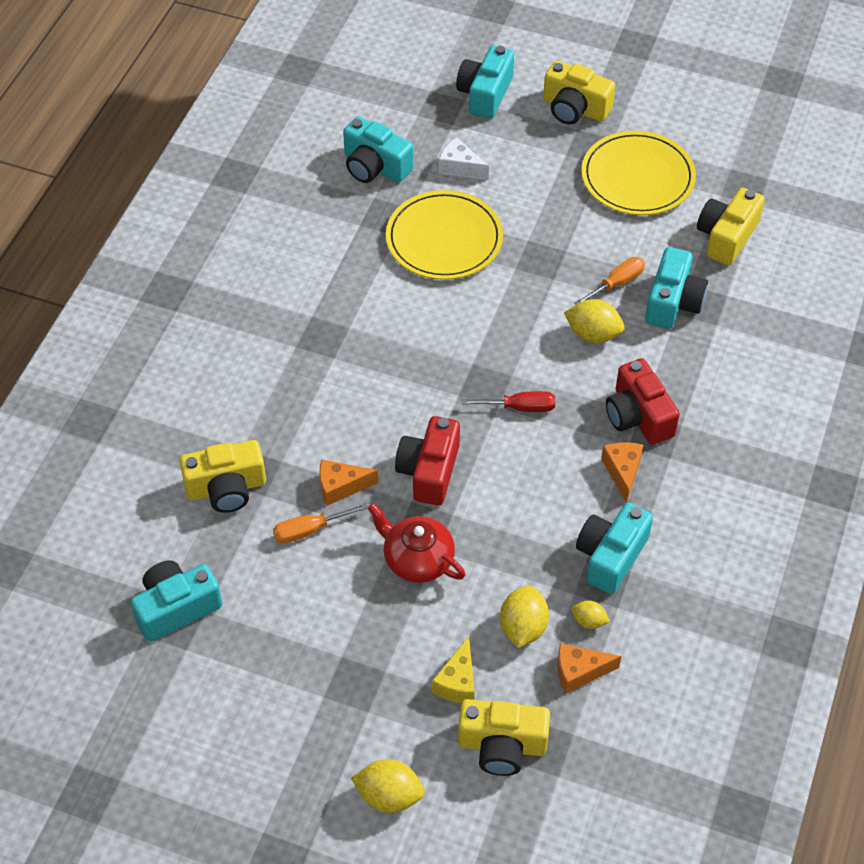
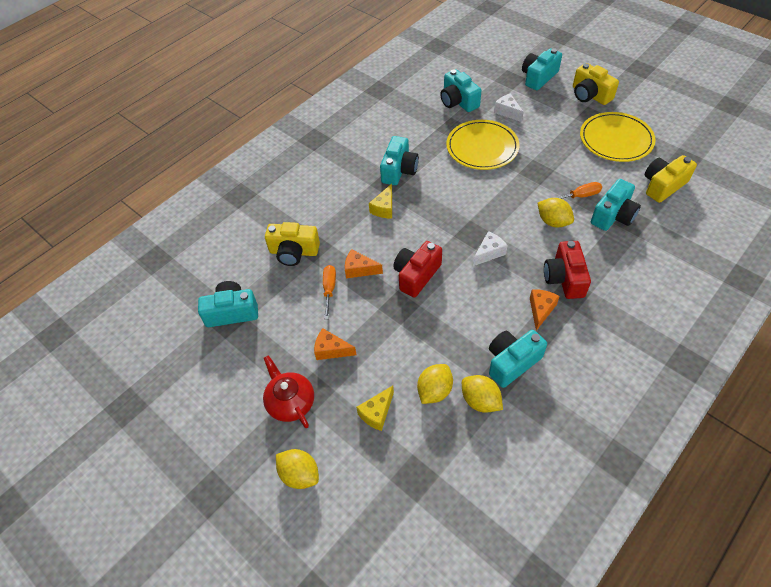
camera: 25 degrees right, 0 degrees up
orange screwdriver [273,503,368,543] -> orange screwdriver turned 90 degrees clockwise [323,265,336,319]
red teapot [367,503,465,583] -> red teapot moved to [263,355,314,428]
yellow camera [458,699,550,776] -> none
red screwdriver [462,391,555,412] -> white cheese [473,231,508,266]
orange cheese [557,643,621,694] -> orange cheese moved to [314,328,356,360]
yellow lemon [571,601,610,629] -> yellow lemon [462,375,503,413], size x1.74
none -> yellow cheese [369,184,392,218]
none -> turquoise camera [380,136,419,185]

